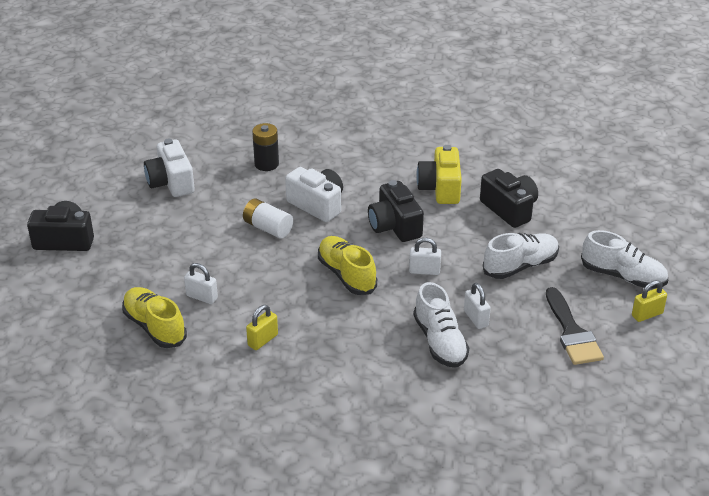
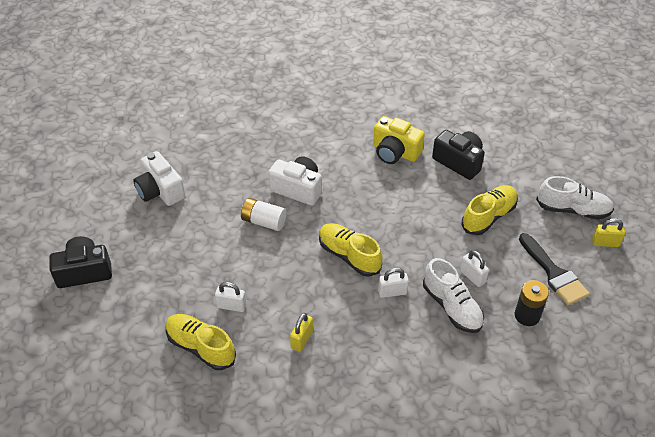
camera: 15 degrees left, 10 degrees up
black battery [252,123,279,171] -> black battery moved to [515,280,549,326]
black camera [368,180,424,242] -> none
white padlock [409,238,441,275] -> white padlock moved to [378,268,409,298]
yellow camera [416,145,462,204] -> yellow camera turned 45 degrees counterclockwise [373,116,425,164]
white shoe [483,233,559,279] -> yellow shoe [461,185,518,235]
yellow padlock [632,280,667,322] -> yellow padlock turned 45 degrees clockwise [592,218,625,247]

